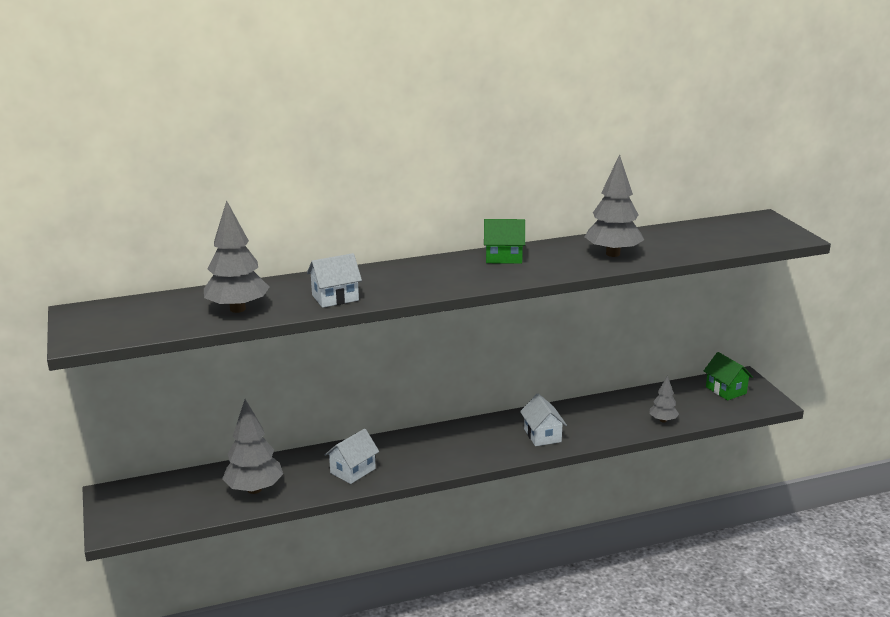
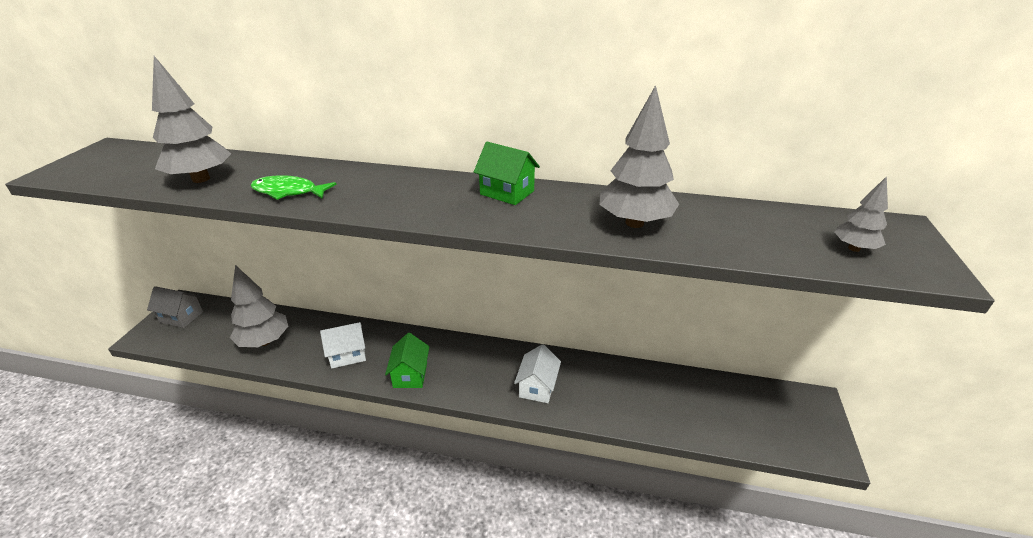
camera: 30 degrees right, 10 degrees up
white house [307,253,362,308] -> green fish [250,175,336,200]
grey tree [650,375,679,423] -> grey tree moved to [834,176,888,252]
green house [704,352,753,400] -> green house moved to [385,333,430,388]
none -> grey house [147,286,203,328]

